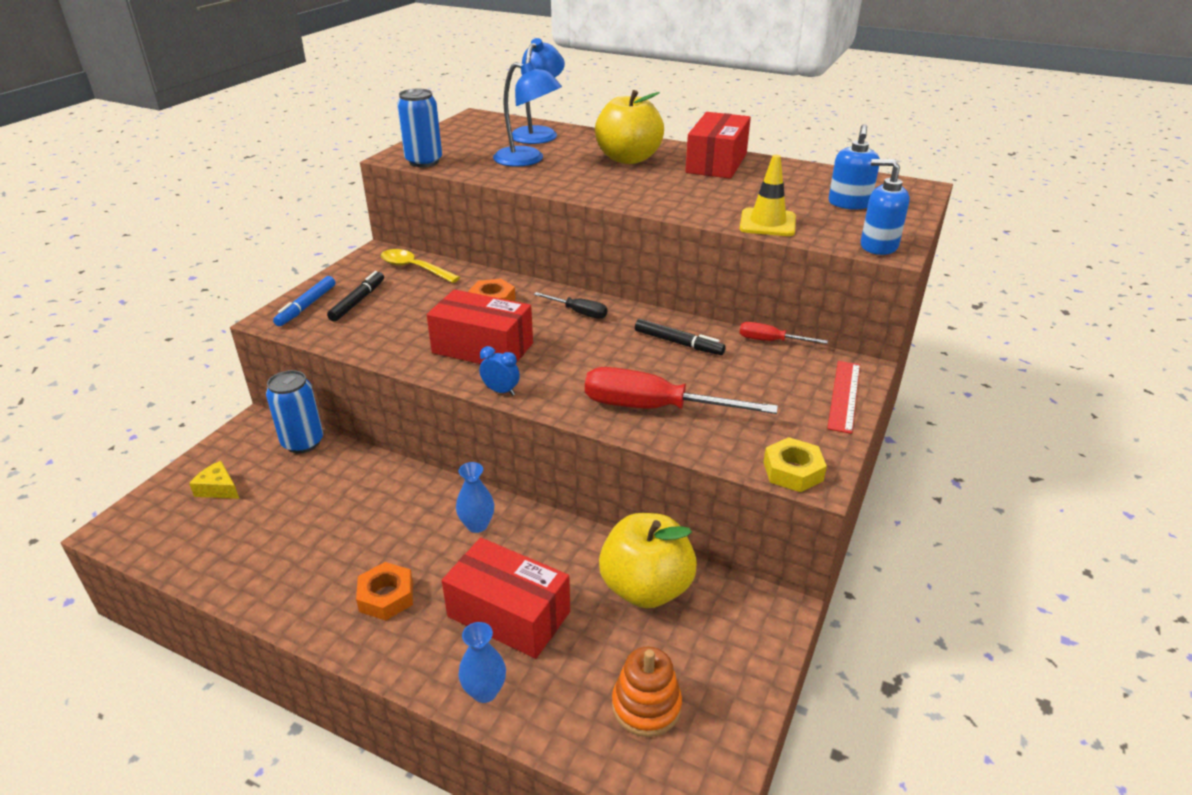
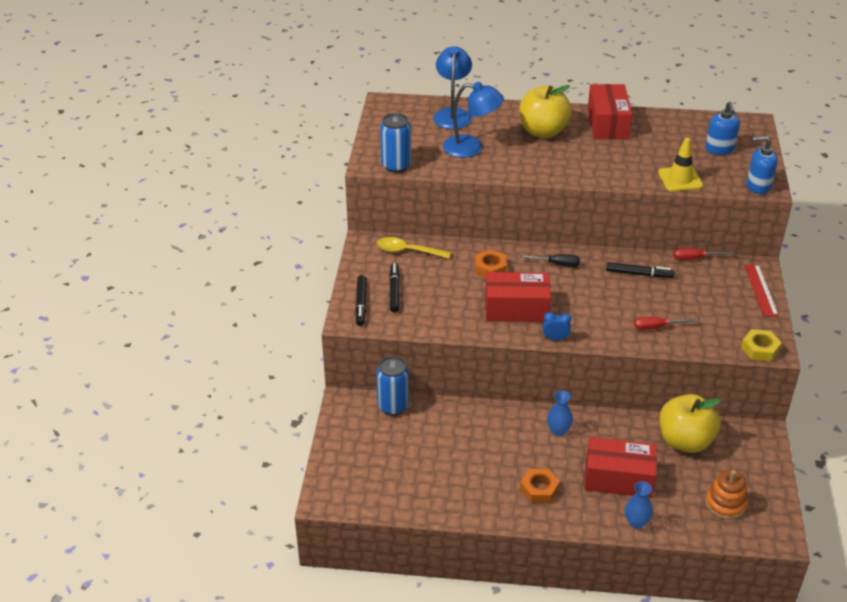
camera: 20 degrees left, 5 degrees up
yellow cheese [189,461,239,499] -> none
blue marker [273,276,335,326] -> black marker [355,275,367,326]
red screwdriver [585,367,778,414] -> red screwdriver [634,317,698,330], size x0.51

